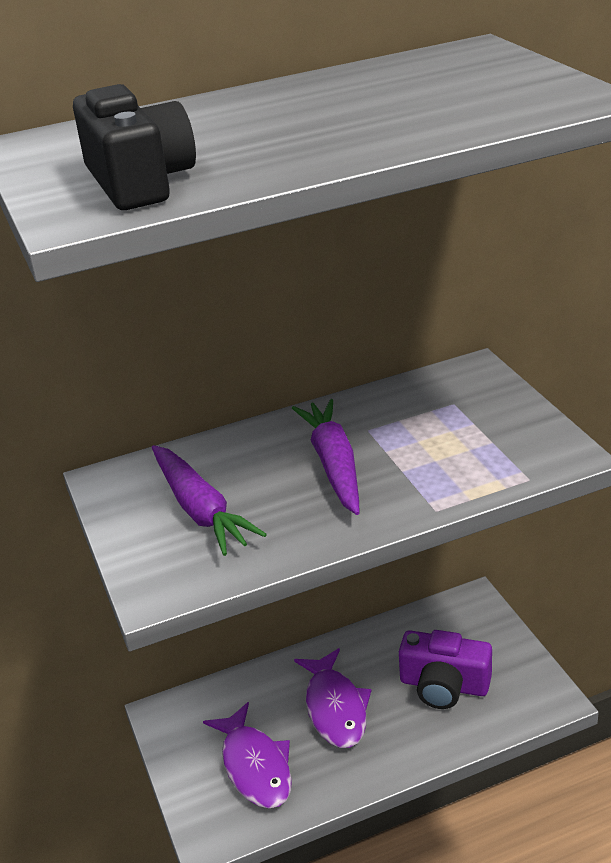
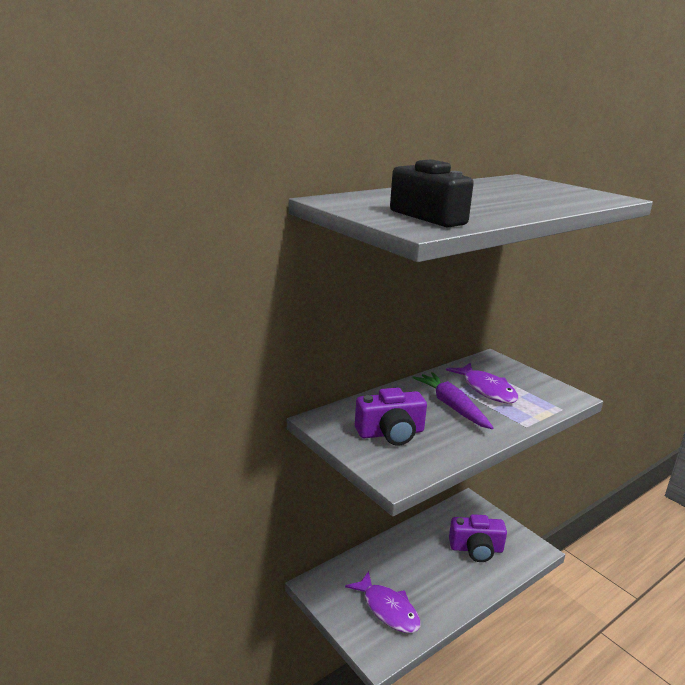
camera: 20 degrees left, 10 degrees down
purple carrot [152,445,267,556] -> purple camera [355,387,427,446]
purple fish [294,648,371,748] -> purple fish moved to [446,363,519,403]

